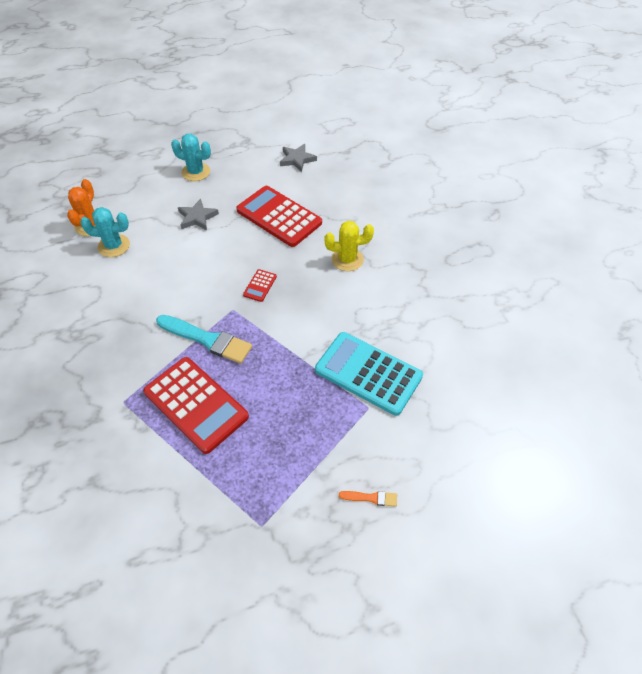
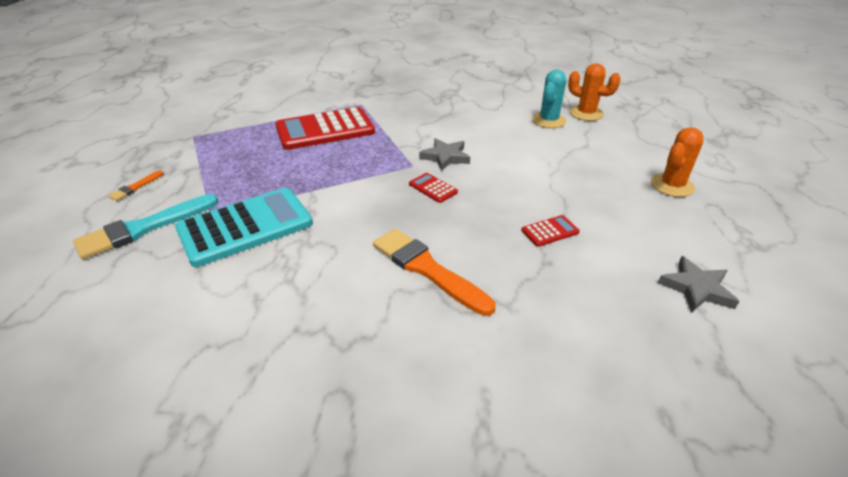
camera: 115 degrees right, 15 degrees down
turquoise brush [156,315,252,364] -> turquoise brush moved to [73,194,219,259]
turquoise cactus [171,134,211,181] -> orange cactus [651,127,703,197]
grey star [178,198,219,230] -> grey star moved to [419,138,470,171]
red calculator [236,186,322,247] -> red calculator [522,215,580,247], size x0.42
yellow cactus [324,221,374,271] -> orange brush [373,228,495,316]

